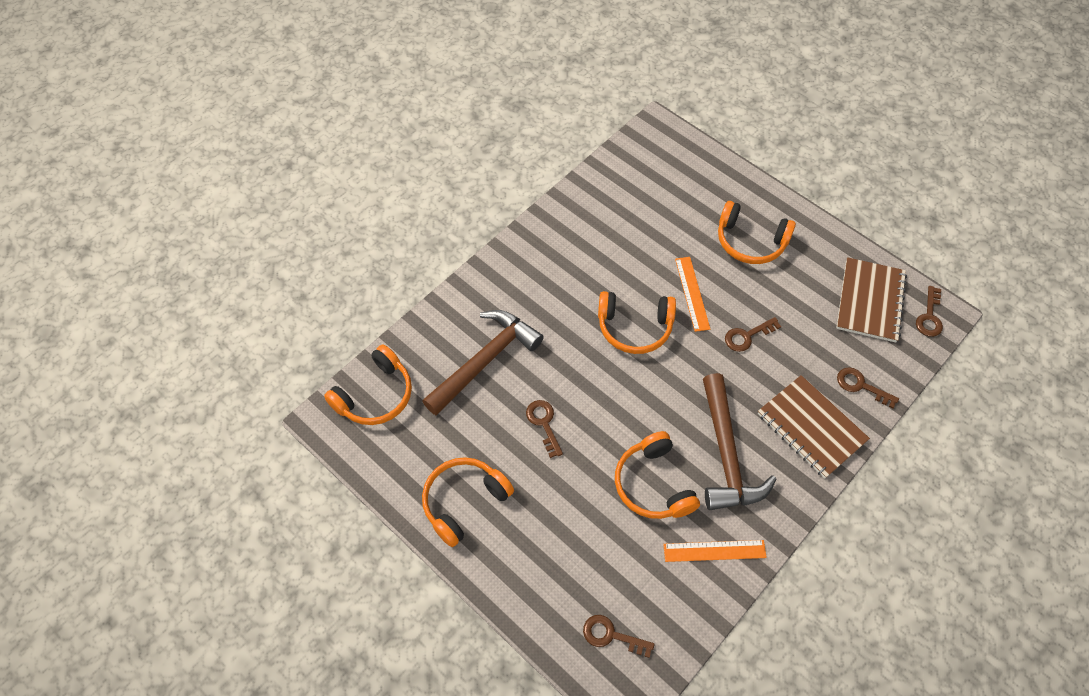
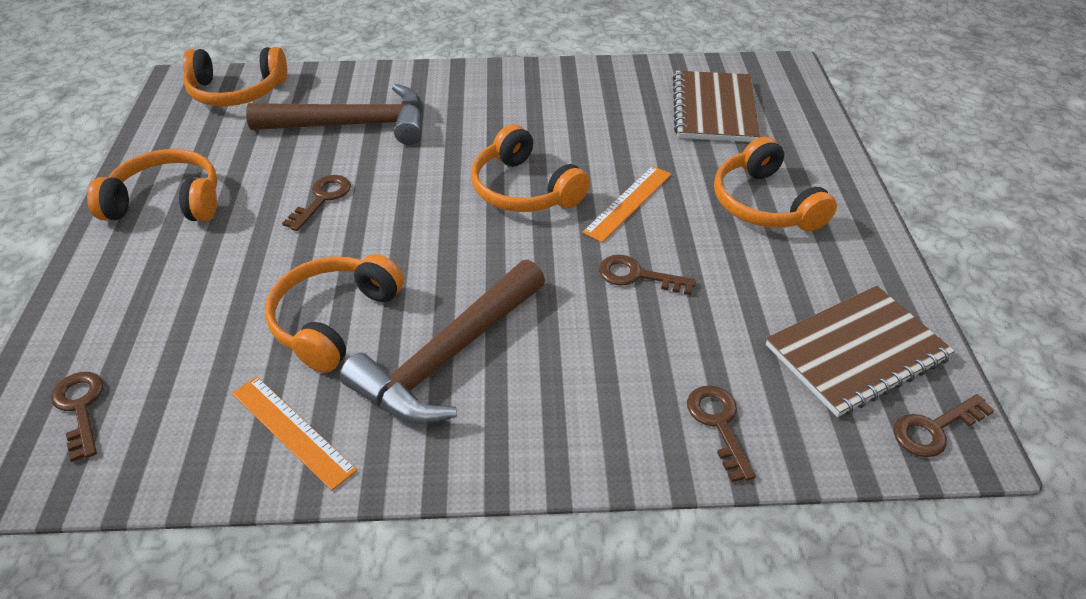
camera: 45 degrees right, 15 degrees down
brown notebook [757,375,870,478] -> brown notebook moved to [673,71,760,142]

